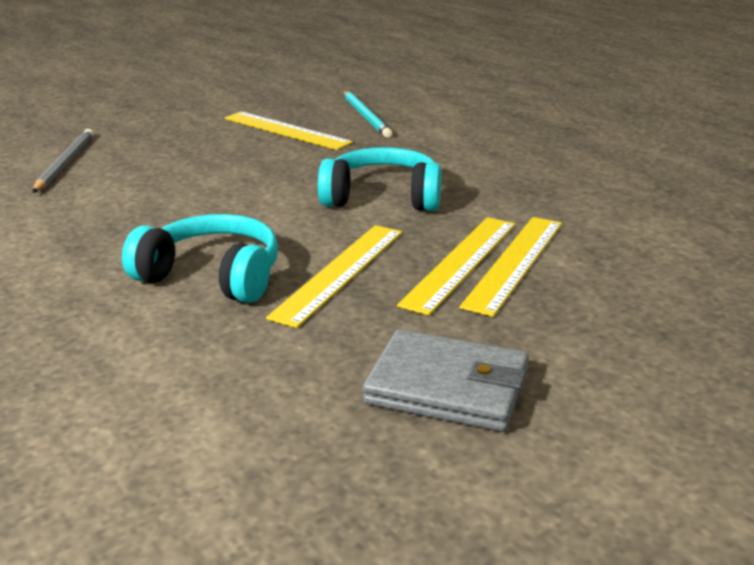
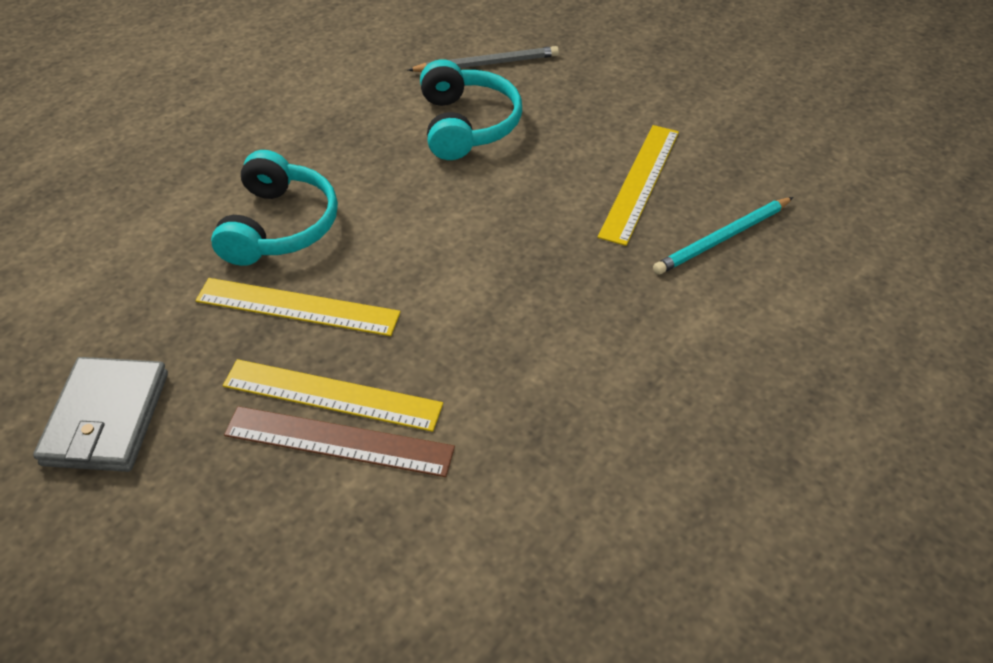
camera: 75 degrees right, 20 degrees up
turquoise headphones [318,147,441,211] -> turquoise headphones moved to [420,59,522,160]
yellow ruler [459,217,562,317] -> brown ruler [224,406,455,477]

